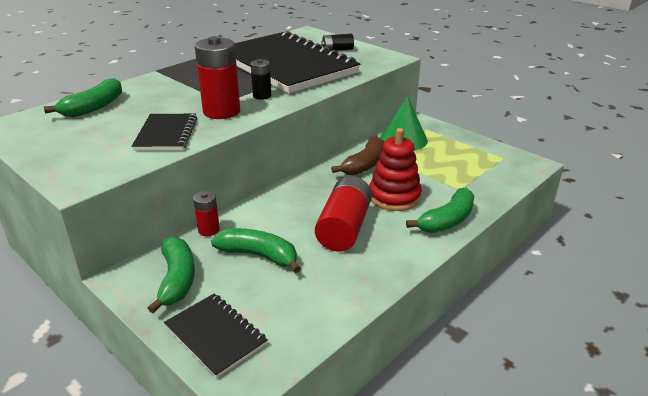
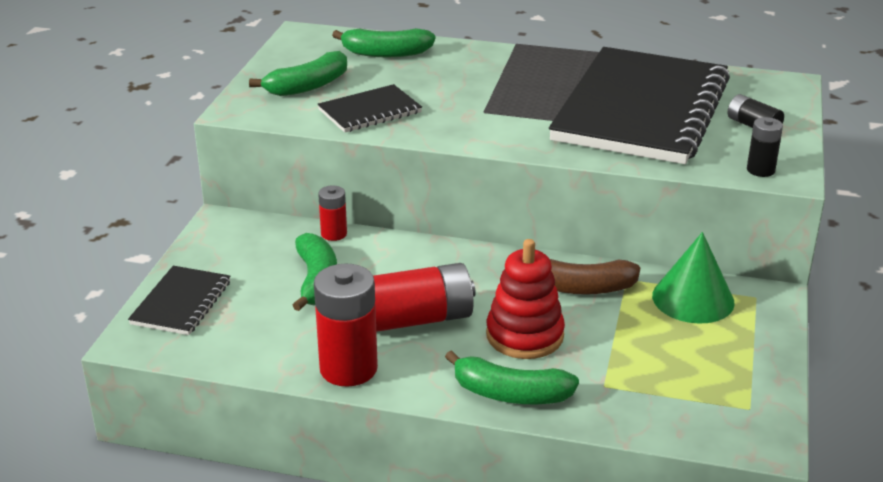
camera: 60 degrees right, 0 degrees up
green banana [148,236,195,313] -> green banana moved to [249,51,347,96]
red battery [195,36,240,119] -> red battery moved to [314,264,378,387]
black battery [250,59,271,100] -> black battery moved to [747,117,783,177]

